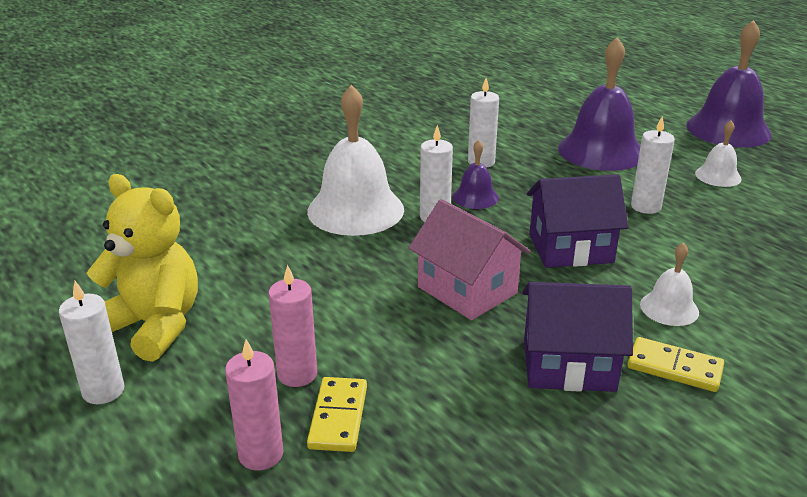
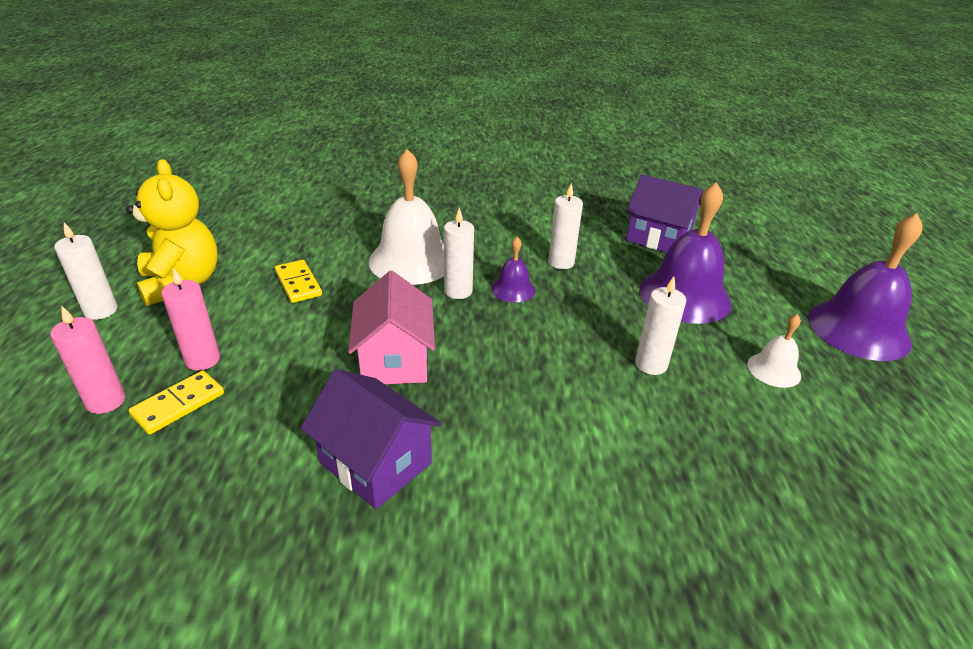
camera: 35 degrees right, 5 degrees up
purple house [527,174,628,268] -> purple house moved to [626,174,703,252]
yellow domino [627,337,724,392] -> yellow domino moved to [275,260,322,303]
white bell [640,242,699,326] -> none

